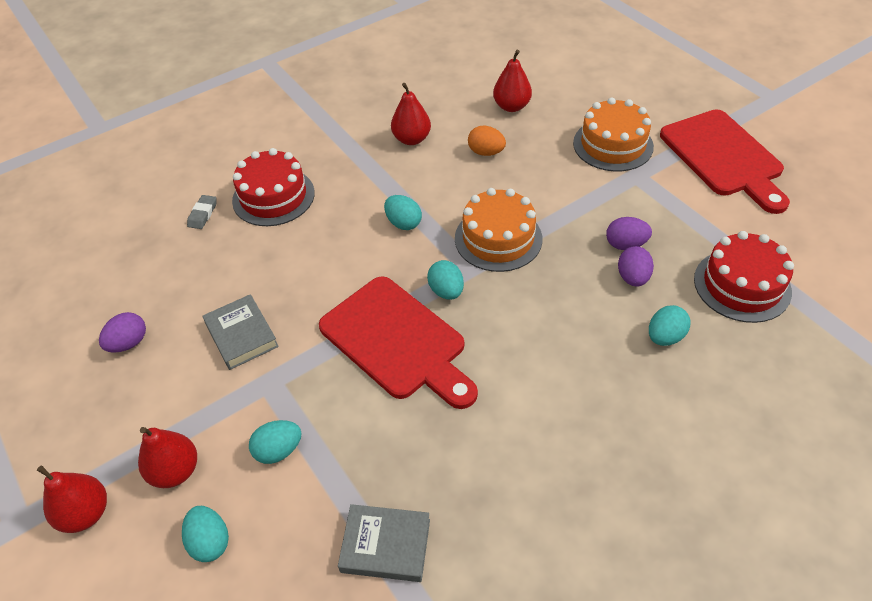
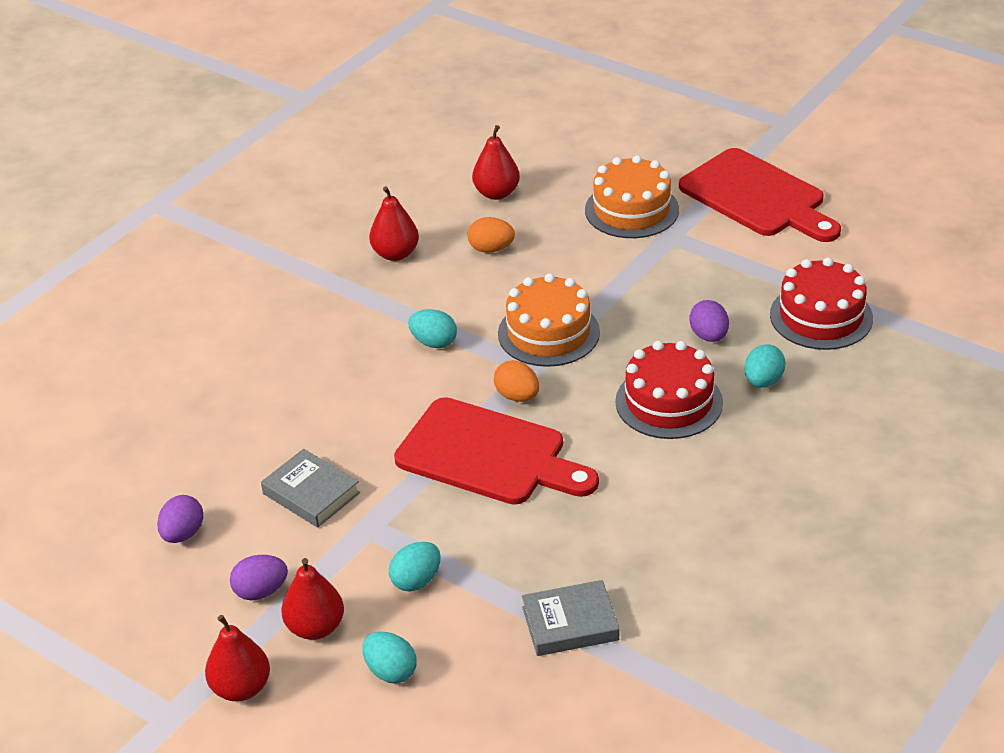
camera: 20 degrees left, 10 degrees down
grey eraser [187,195,217,229] -> none
red cake [232,148,315,226] -> red cake moved to [615,341,723,439]
turquoise egg [427,260,464,300] -> orange egg [494,360,539,402]
purple egg [606,217,652,250] -> purple egg moved to [230,555,288,600]

